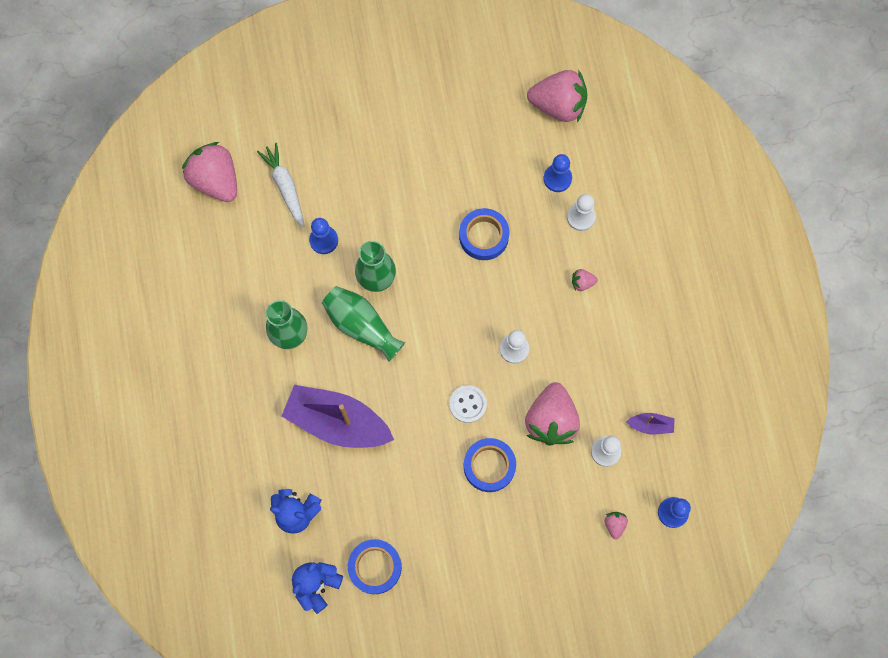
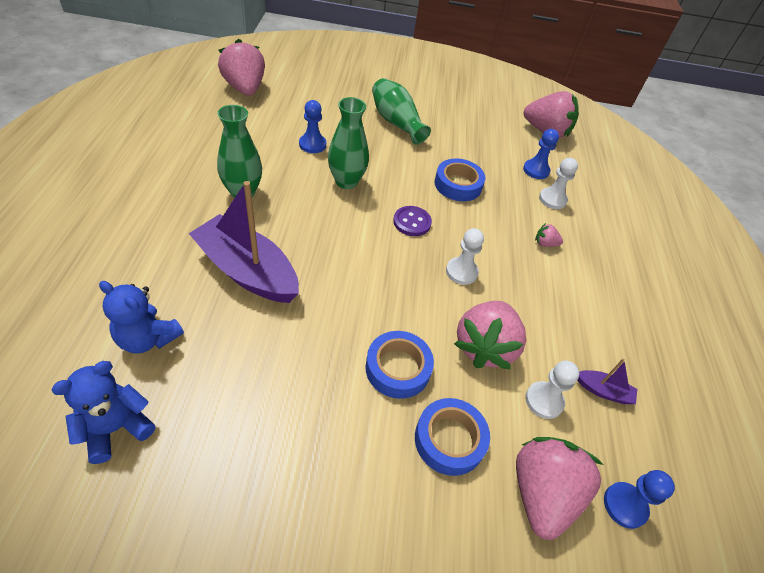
camera: 10 degrees right, 25 degrees down
white carrot [257,143,305,227] -> none
green vase [322,286,405,361] -> green vase moved to [372,78,431,144]
blue tape [348,539,402,594] -> blue tape moved to [415,398,490,476]
white button [449,385,487,423] -> none
pink strawberry [605,512,628,539] -> pink strawberry [516,437,604,540], size x2.38
none -> purple button [393,206,432,236]

